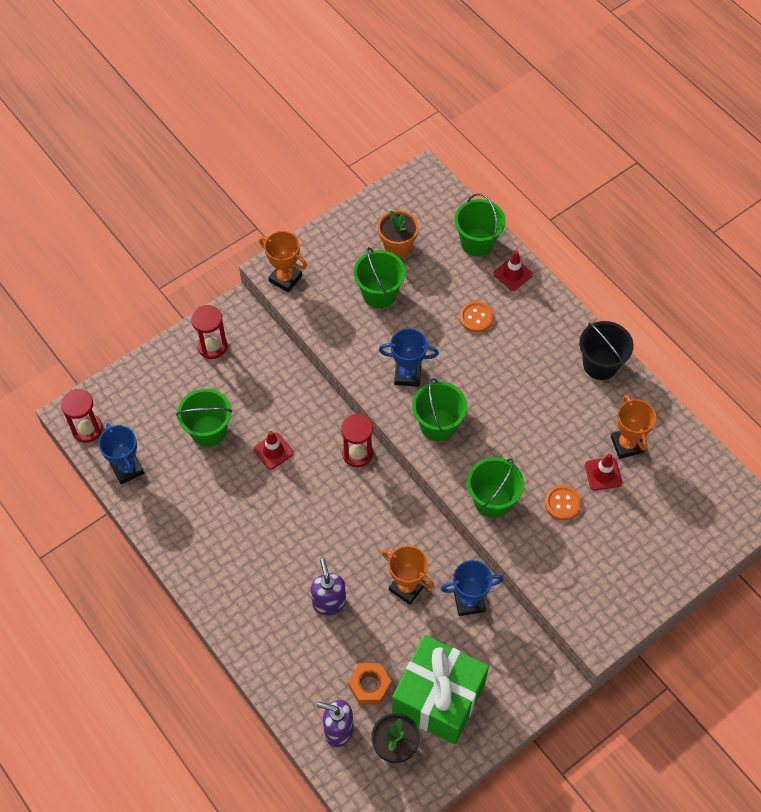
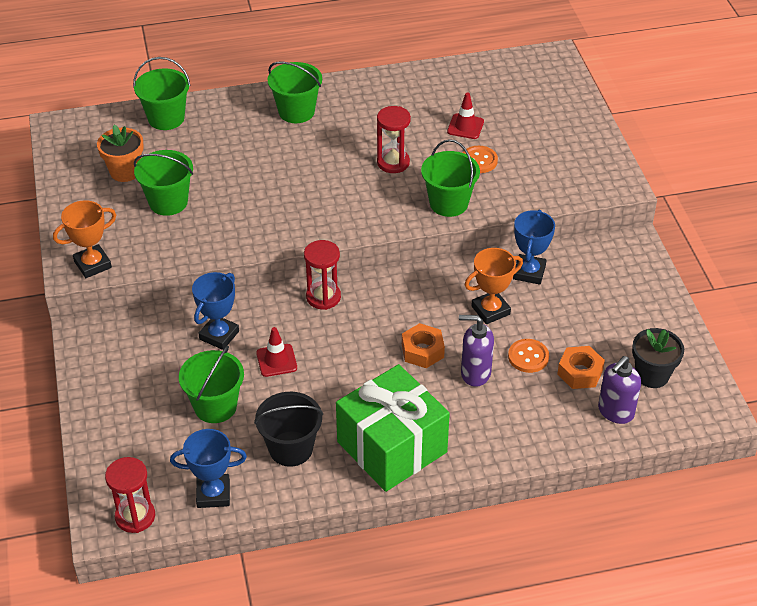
camera: 65 degrees left, 15 degrees down
red hourglass [191,305,227,359] -> red hourglass moved to [377,106,411,173]
blue trophy [379,328,439,387] -> blue trophy moved to [192,272,239,350]
green gift [392,635,489,744] -> green gift moved to [336,364,450,492]
green bucket [412,378,467,441] -> green bucket moved to [268,62,322,123]
orange button [459,301,494,332] -> orange button moved to [508,339,549,373]
red traffic cone [494,250,533,291] -> none
black bucket [579,321,634,380] -> black bucket moved to [254,392,323,467]
orange trophy [611,395,656,459] -> none
none -> orange nut [402,323,445,368]

